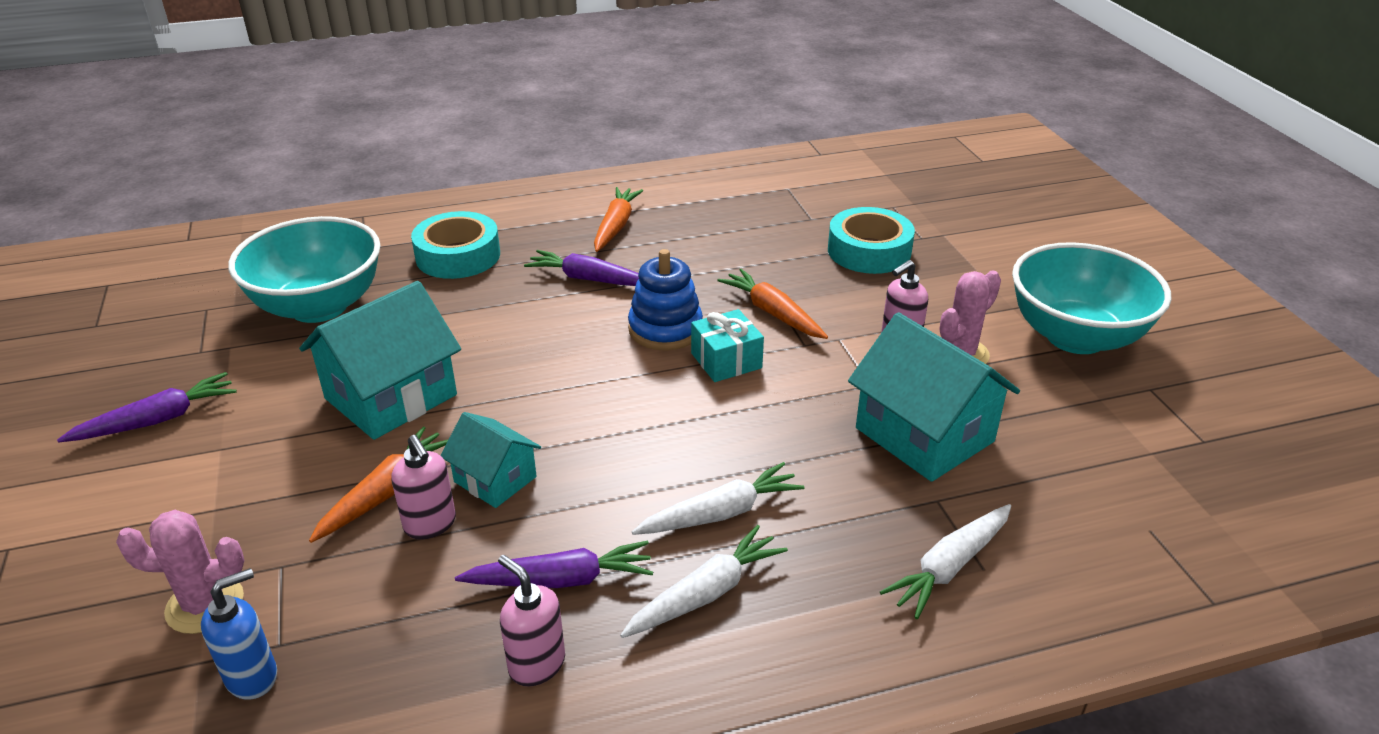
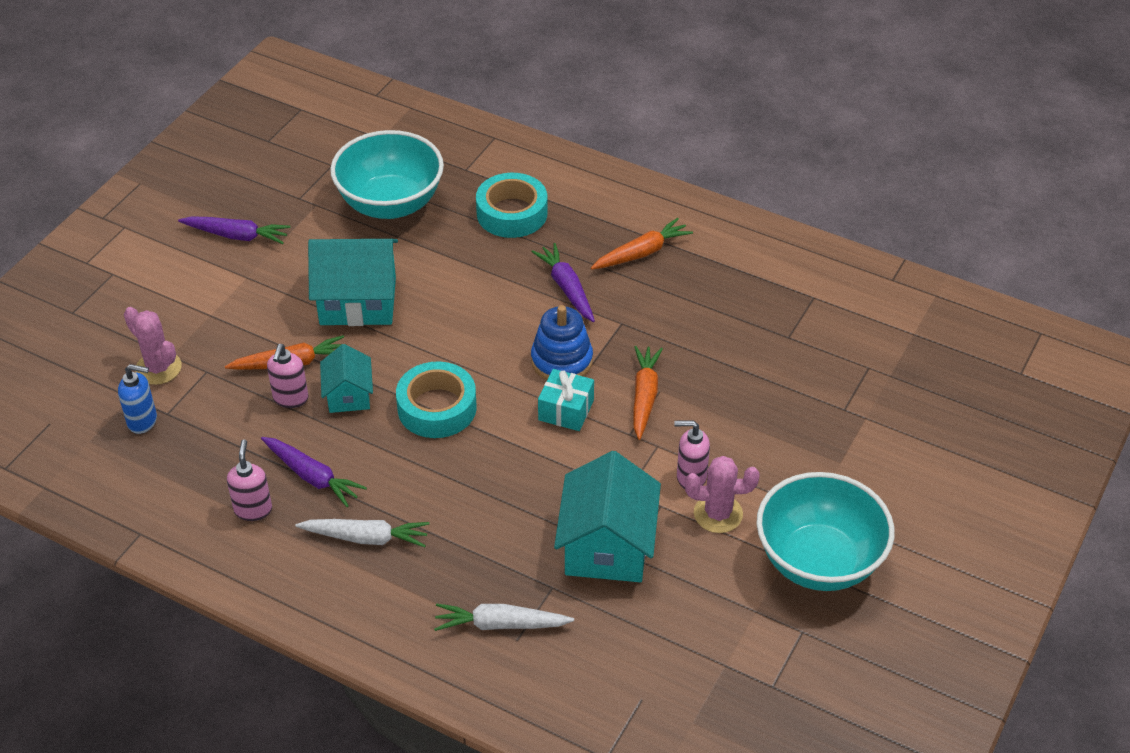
camera: 45 degrees right, 10 degrees up
white carrot [632,462,804,535] -> none
turquoise tape [828,207,915,274] -> turquoise tape moved to [396,361,477,438]

